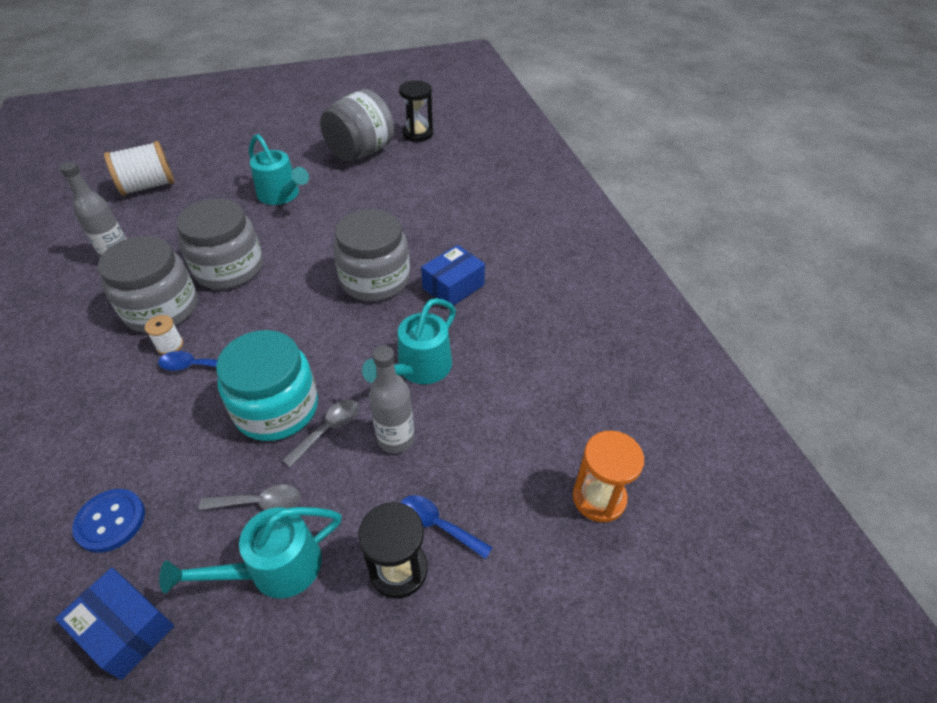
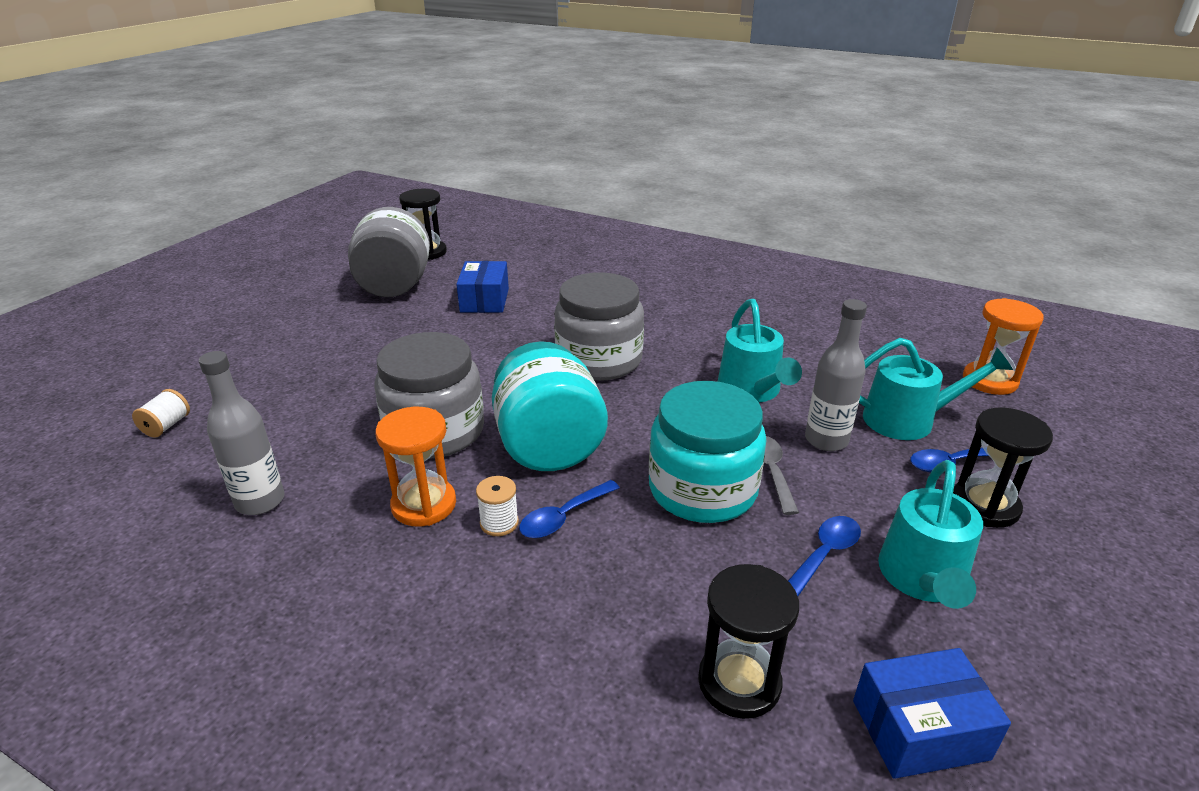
camera: 45 degrees left, 15 degrees down
blue button [72,489,145,553] -> black hourglass [698,564,799,719]
grey jar [98,236,198,333] -> orange hourglass [375,407,456,526]
white spool [104,141,175,196] -> white spool [132,389,190,438], size x0.48
grey spoon [198,485,301,510] -> blue spoon [788,516,861,596]
turquoise watering can [249,134,309,205] -> turquoise watering can moved to [859,338,1013,440]
blue box [421,245,485,306] -> blue box moved to [456,261,509,313]
none -> turquoise jar [492,341,608,471]

